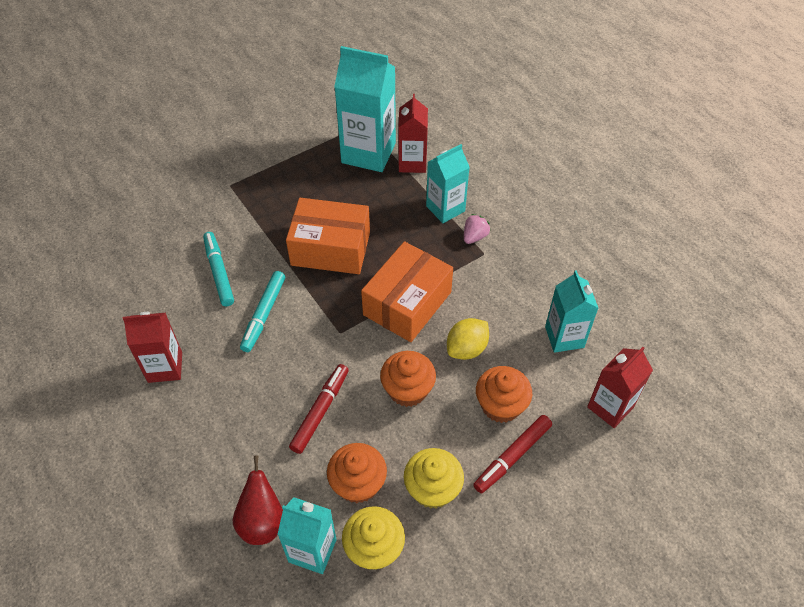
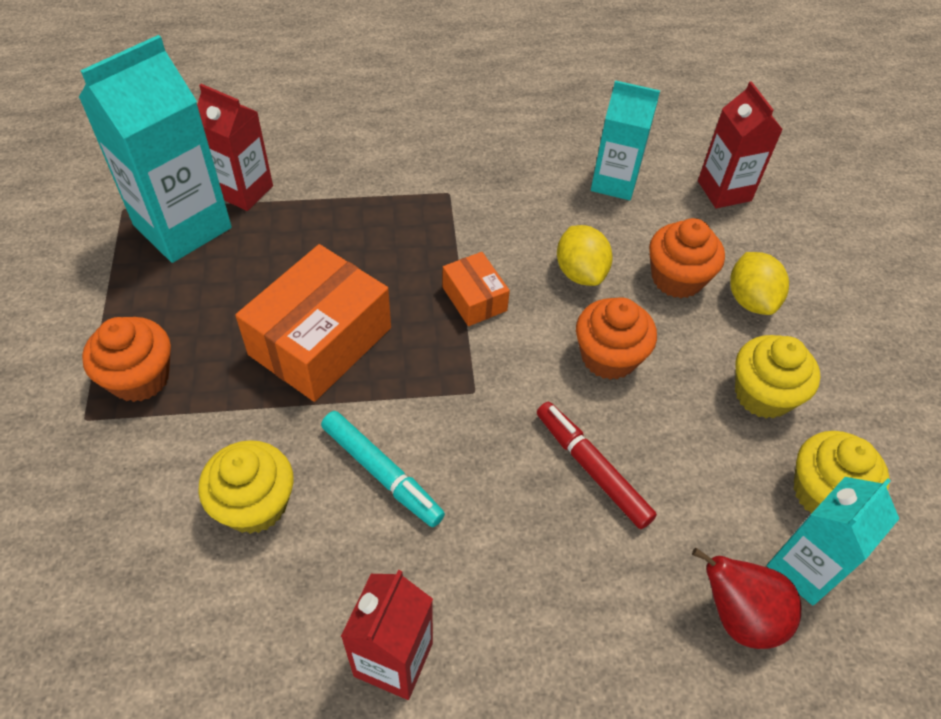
camera: 65 degrees left, 0 degrees up
turquoise marker [203,232,234,307] -> yellow cupcake [198,440,294,534]
orange cupcake [327,443,387,503] -> orange cupcake moved to [82,317,171,402]
orange box [361,241,453,342] -> orange box [442,252,510,326], size x0.52
turquoise carton [426,144,470,223] -> none
pink strawberry [464,214,490,244] -> none
red marker [473,415,552,493] -> yellow lemon [730,252,789,315]

